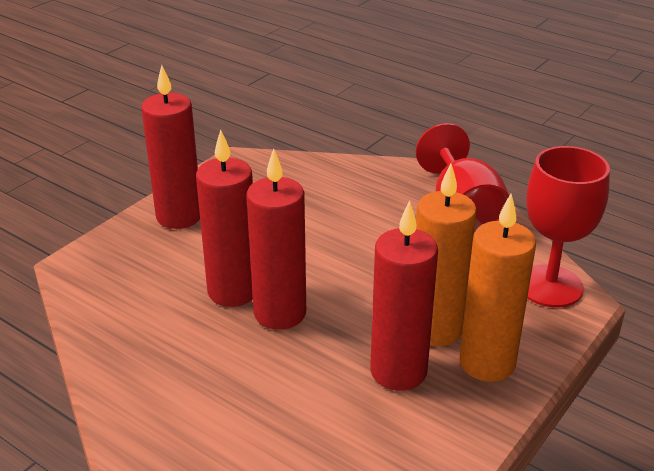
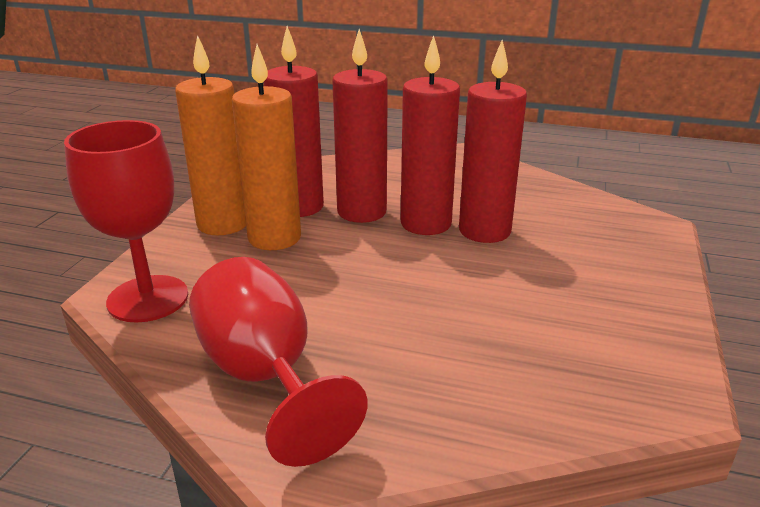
camera: 160 degrees right, 5 degrees down
red candle [141,65,200,229] -> red candle moved to [332,29,388,223]

